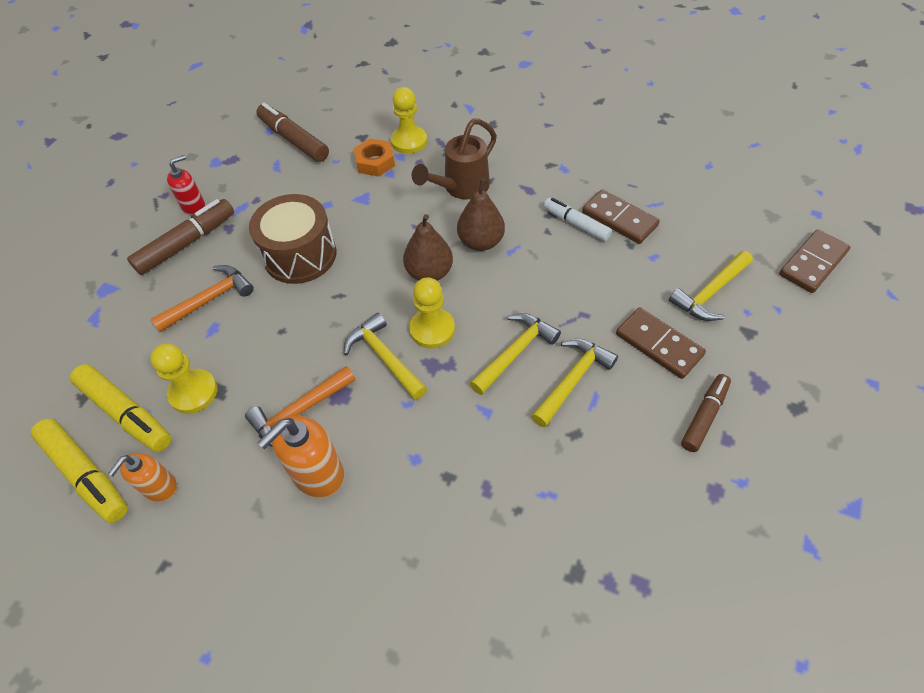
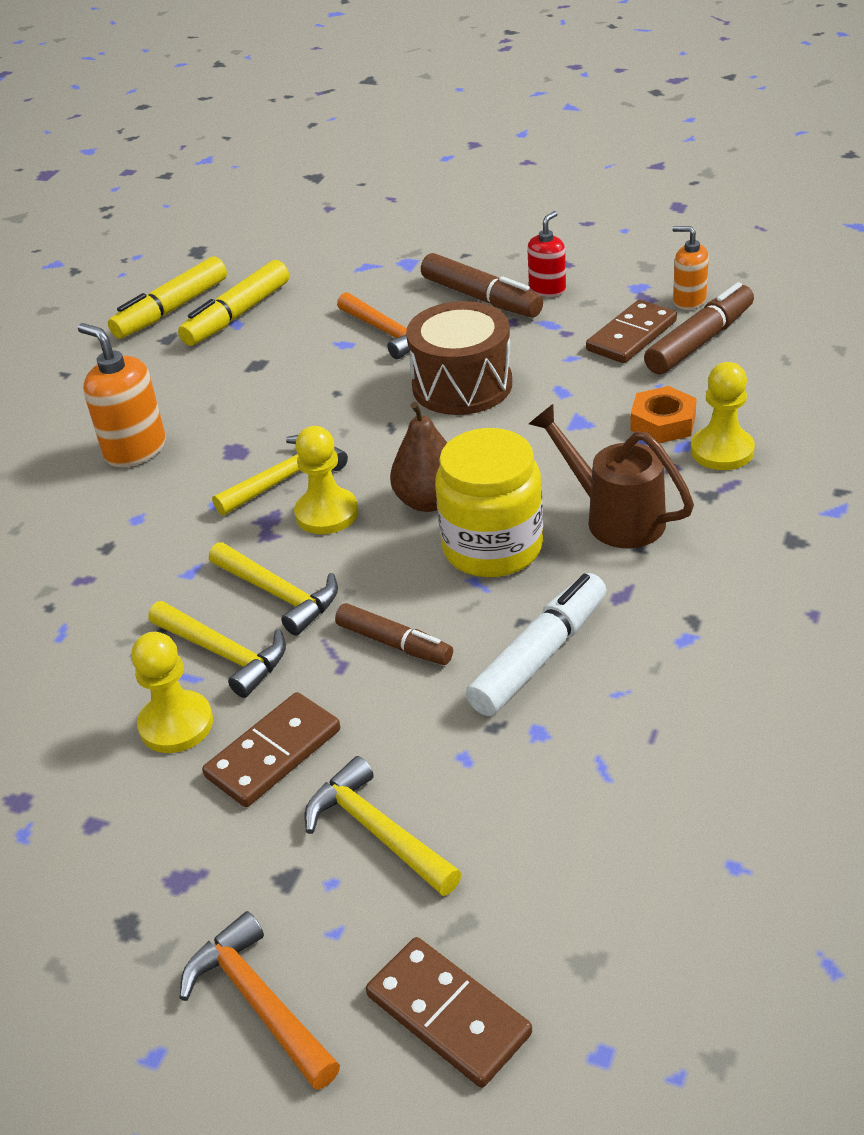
camera: 90 degrees right, 15 degrees down
orange soap dispenser [108,453,177,502] -> orange soap dispenser moved to [672,226,709,310]
yellow pawn [150,343,218,414] -> yellow pawn moved to [131,632,213,753]
red soap dispenser [167,155,205,215] -> red soap dispenser turned 105 degrees counterclockwise [527,211,566,297]
orange hammer [245,366,355,447] -> orange hammer moved to [180,911,340,1090]
brown pear [457,178,505,251] -> yellow jar [435,428,543,577]
white marker [544,198,612,241] -> white marker [466,573,606,716], size x1.51
brown domino [582,189,660,244] -> brown domino moved to [586,300,677,363]
brown marker [681,374,731,452] -> brown marker moved to [335,603,453,665]

